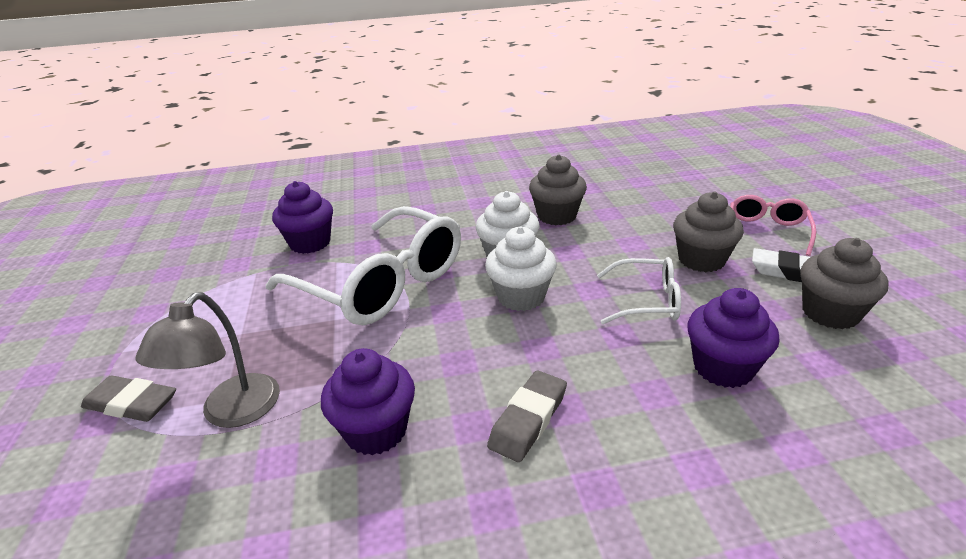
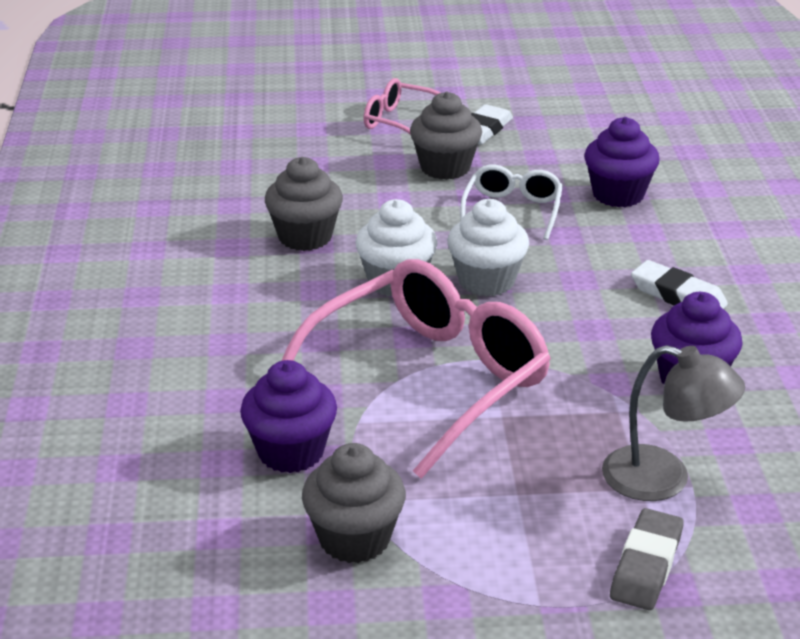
camera: 85 degrees left, 0 degrees up
white glasses [266,206,461,325] -> pink glasses [281,259,551,479]
grey eraser [487,370,567,462] -> white eraser [631,260,728,309]
grey cupcake [800,238,889,329] -> grey cupcake moved to [302,443,406,563]

